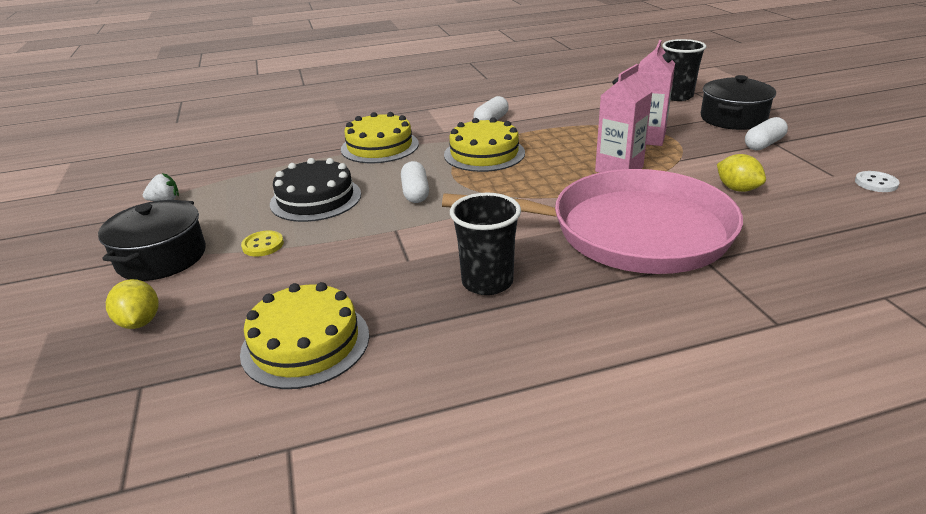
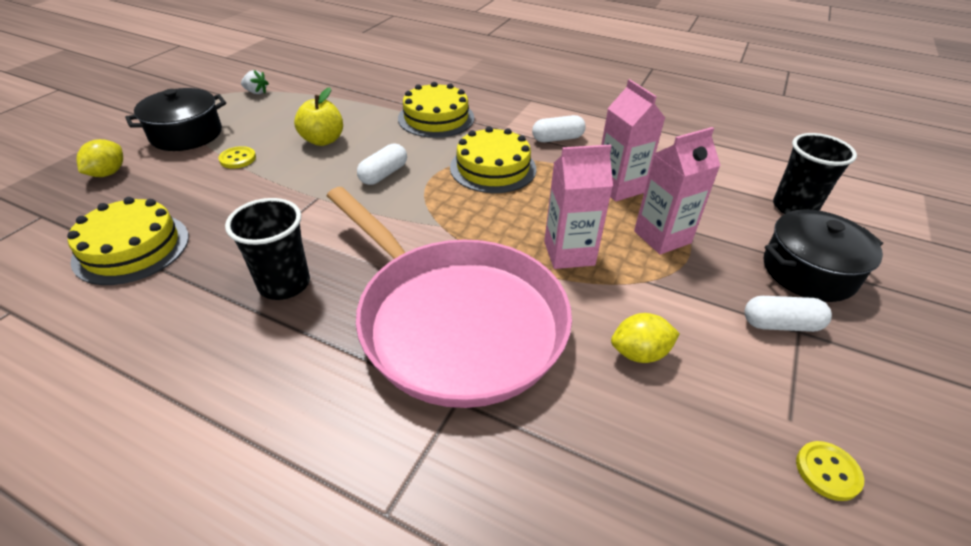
camera: 40 degrees right, 10 degrees up
black cake [270,158,361,222] -> yellow apple [294,87,343,146]
yellow lemon [717,154,766,192] -> yellow lemon turned 75 degrees clockwise [611,313,680,363]
white button [855,171,900,192] -> yellow button [796,441,864,501]
none -> pink carton [601,79,665,202]

